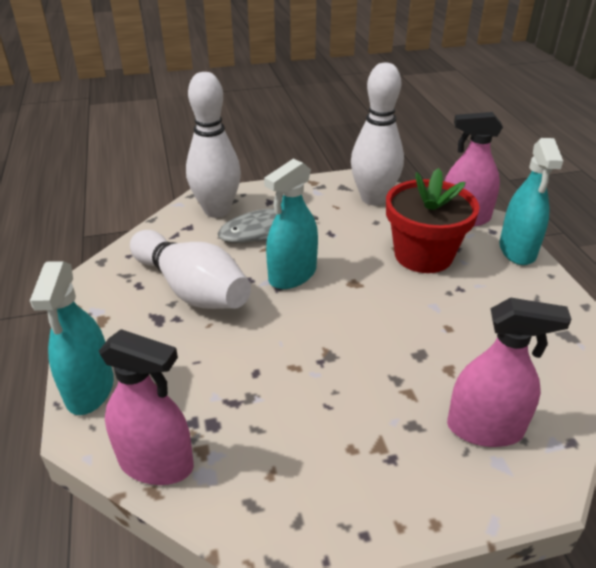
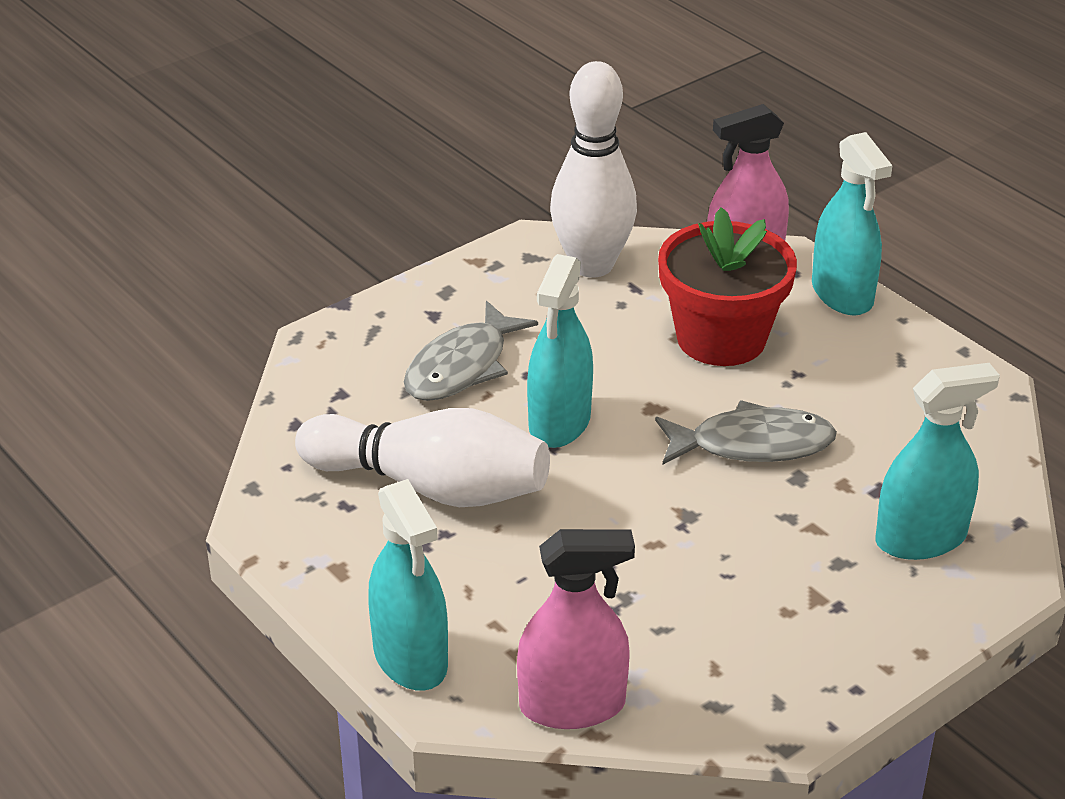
camera: 25 degrees left, 0 degrees up
white bowling pin [186,72,241,218] -> none
pink spray bottle [447,297,571,447] -> turquoise spray bottle [875,363,1000,560]
none -> grey fish [655,400,837,464]

